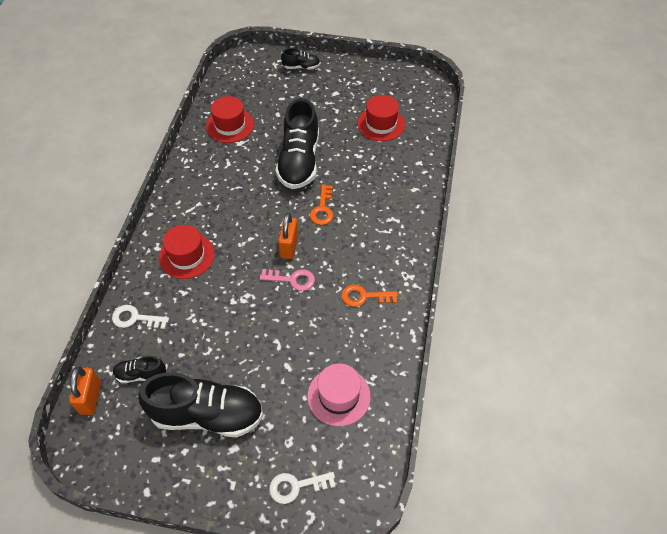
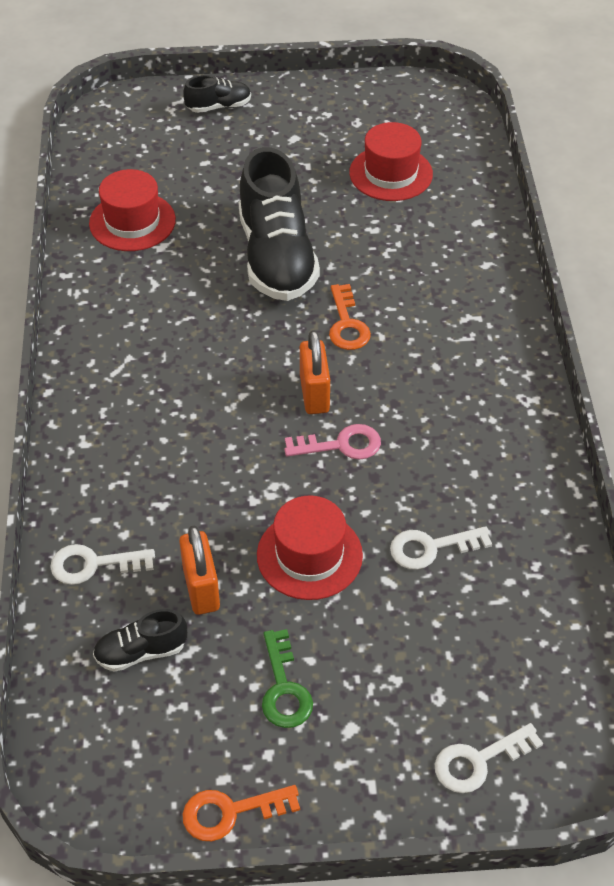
camera: 15 degrees left, 5 degrees down
orange padlock [69,367,101,415] -> orange padlock moved to [179,526,220,615]
black shoe [139,372,263,437] -> green key [262,629,313,728]
red hat [159,225,215,279] -> red hat moved to [257,495,363,600]
pink hat [307,363,371,426] -> none
orange key [341,285,398,307] -> orange key moved to [183,785,300,841]
none -> white key [390,526,492,570]

